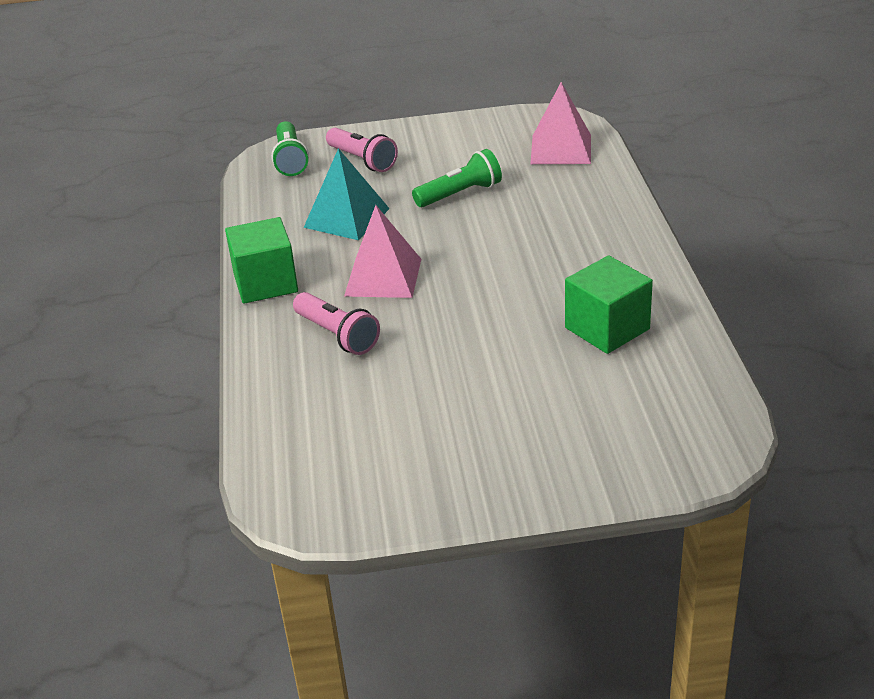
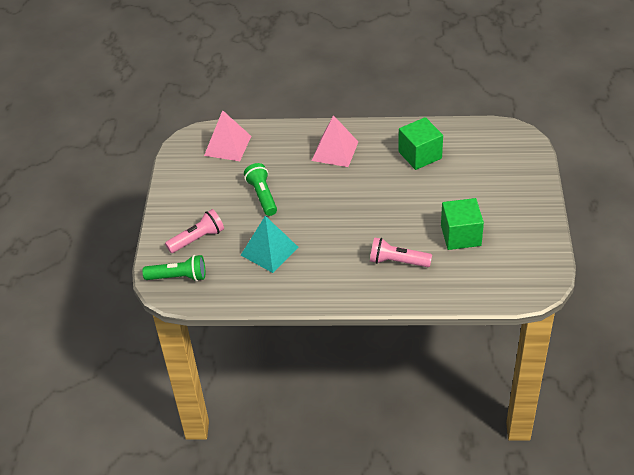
camera: 80 degrees left, 10 degrees up
green cube [225,217,298,304] -> green cube moved to [441,198,484,250]
pink flashlight [293,292,380,355] -> pink flashlight turned 135 degrees counterclockwise [370,237,432,267]
pink pyramid [344,205,421,298] -> pink pyramid moved to [312,115,358,167]

